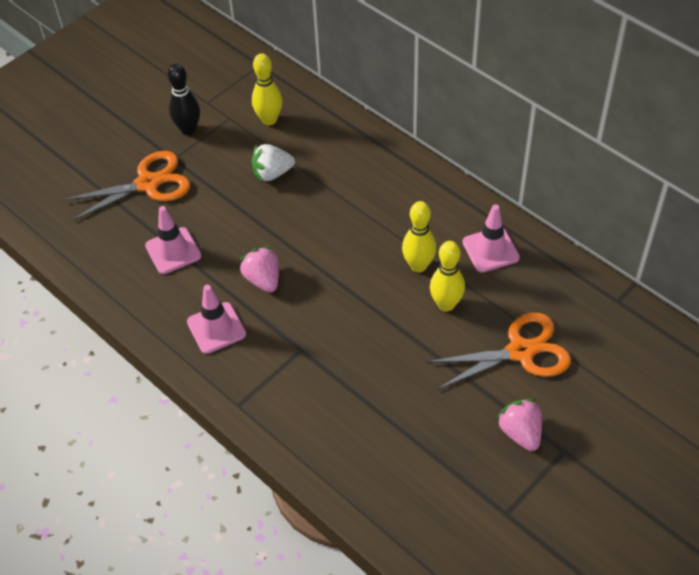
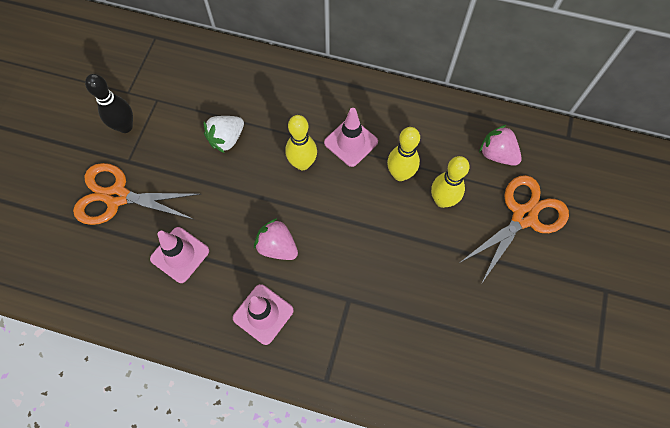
camera: 30 degrees left, 15 degrees up
orange scissors [62,151,190,221] -> orange scissors turned 120 degrees counterclockwise [73,163,201,225]
yellow bowling pin [252,53,282,125] -> yellow bowling pin moved to [285,115,317,170]
pink traffic cone [462,204,520,273] -> pink traffic cone moved to [324,108,378,167]
pink strawberry [496,399,542,451] -> pink strawberry moved to [479,124,522,166]

